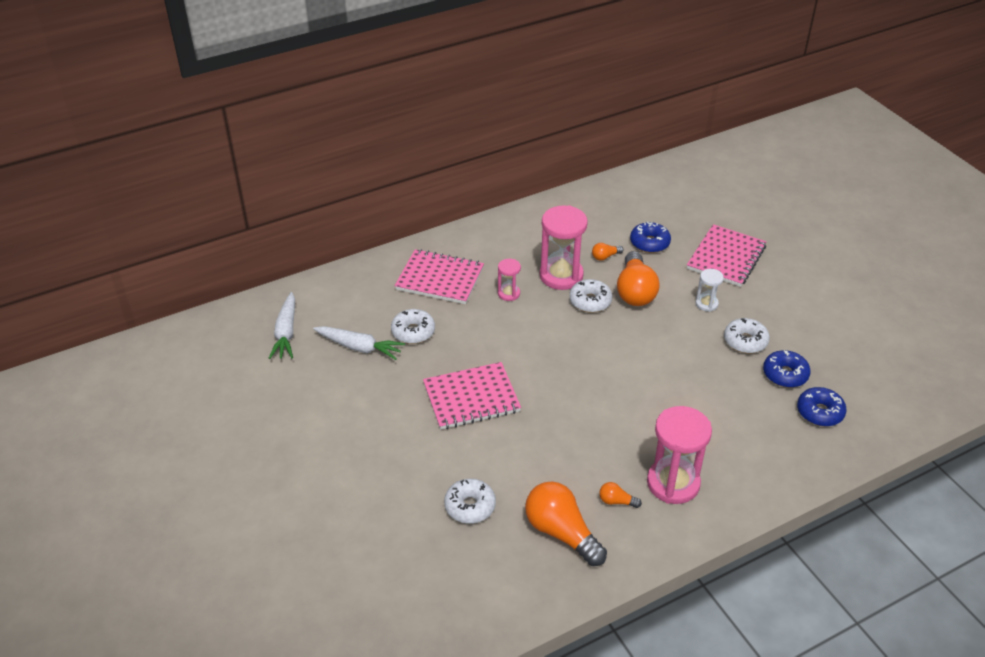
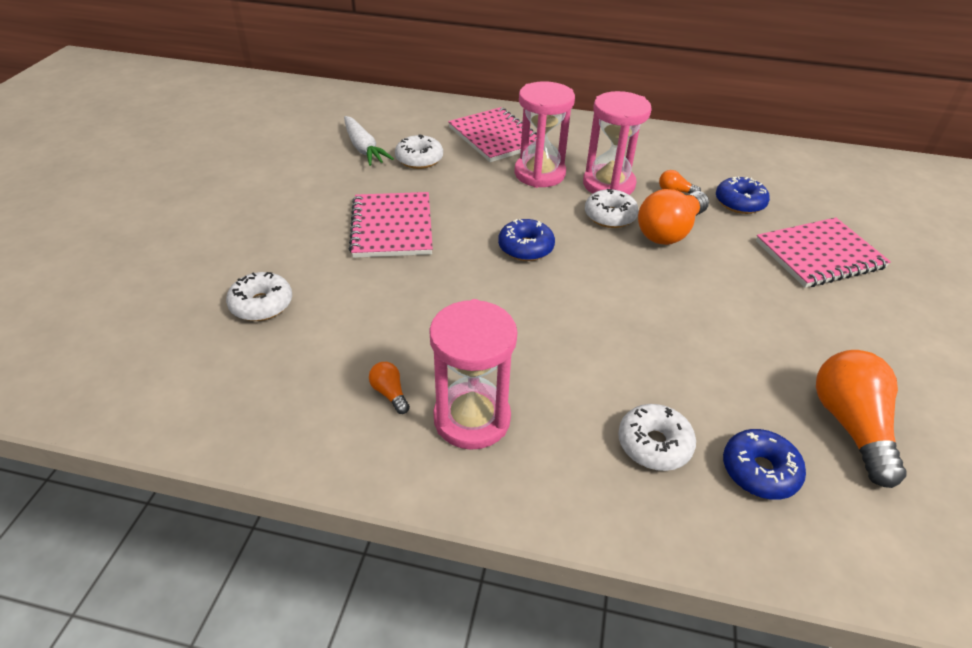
camera: 40 degrees right, 0 degrees up
white carrot [269,292,295,359] -> none
pink notebook [423,362,521,430] -> pink notebook turned 60 degrees clockwise [349,192,433,258]
pink hourglass [498,259,521,301] -> pink hourglass [514,81,575,188], size x1.98
orange light bulb [525,481,607,566] -> orange light bulb moved to [816,350,907,488]
white hourglass [695,269,724,312] -> none
white donut [724,318,770,353] -> white donut moved to [618,404,696,471]
blue donut [763,350,811,388] -> blue donut moved to [498,219,555,261]

